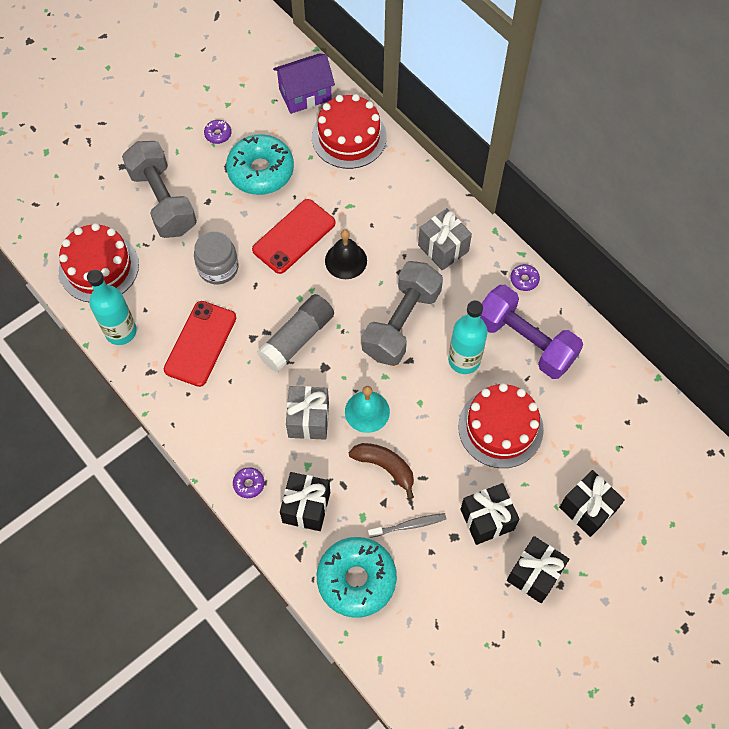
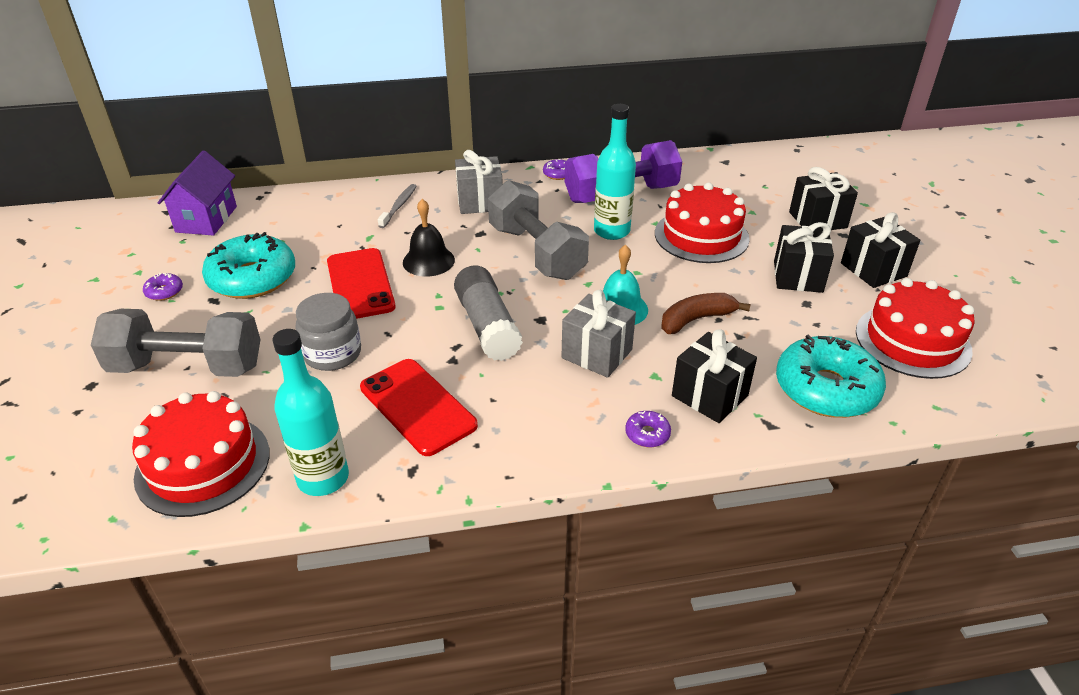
camera: 60 degrees left, 25 degrees down
red cake [312,94,387,169] -> red cake moved to [856,278,975,379]
grey toothbrush [368,513,446,538] -> grey toothbrush moved to [378,184,417,228]

